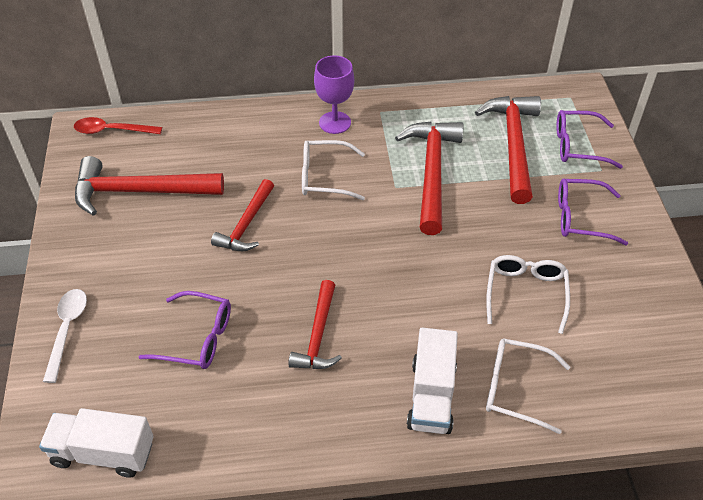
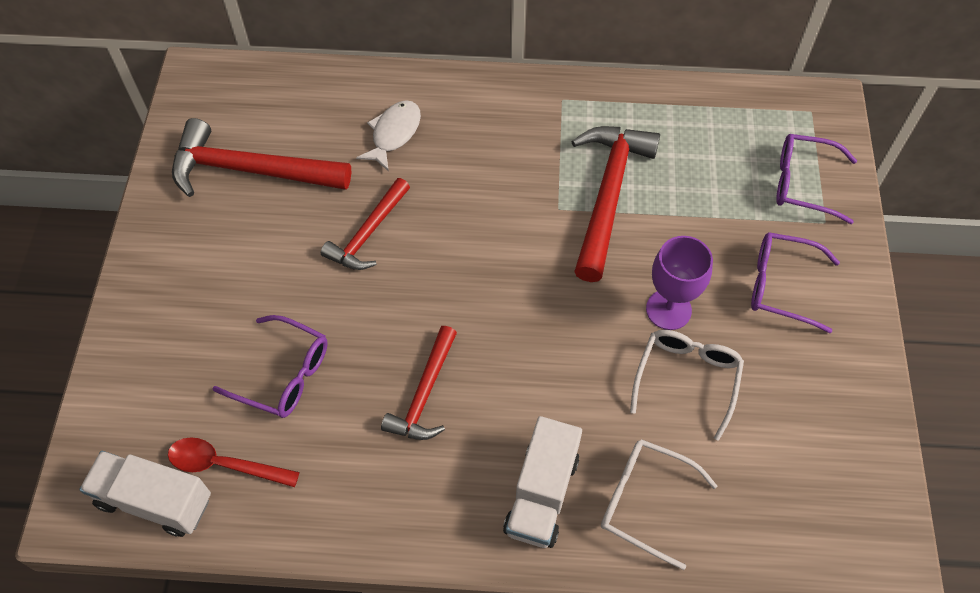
camera: 10 degrees right, 10 degrees up
white spoon [43,289,87,383] -> none
red spoon [74,117,162,134] -> red spoon moved to [168,437,300,487]
white glasses [302,140,365,200] -> none
purple goblet [314,55,354,134] -> purple goblet moved to [646,236,713,330]
red hammer [475,96,541,204] -> none
none -> white fish [356,100,421,171]

